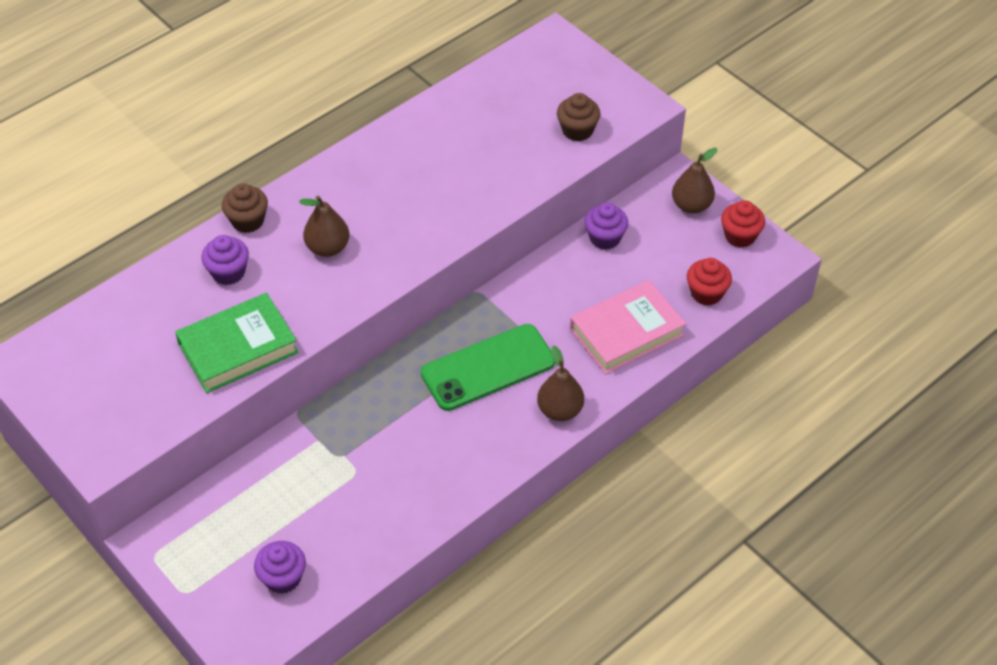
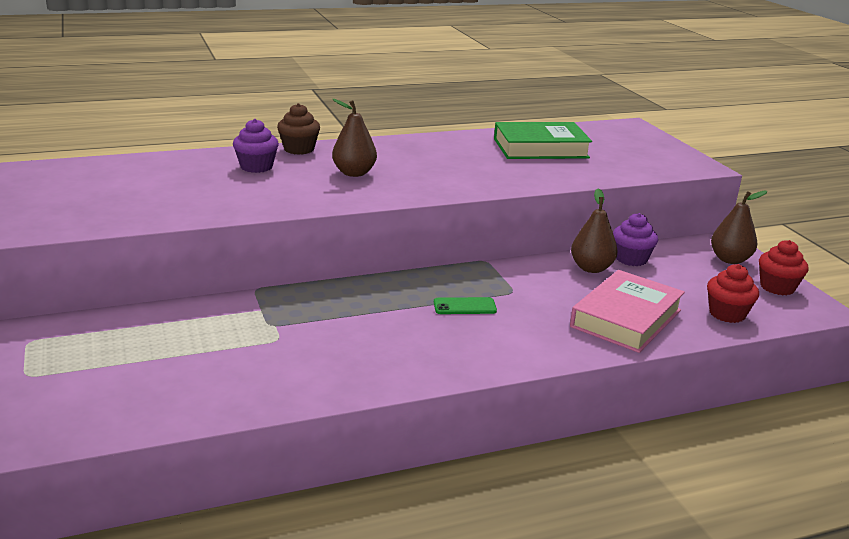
camera: 20 degrees right, 25 degrees down
green book [175,293,299,393] -> green book moved to [494,122,592,159]
purple cupcake [254,541,306,594] -> none
green phone [421,324,555,411] -> green phone [434,297,497,314], size x0.44
brown pear [537,345,584,421] -> brown pear moved to [571,188,617,273]
brown cupcake [557,93,601,141] -> none
pink book [570,280,686,374] -> pink book turned 45 degrees counterclockwise [570,270,685,353]

